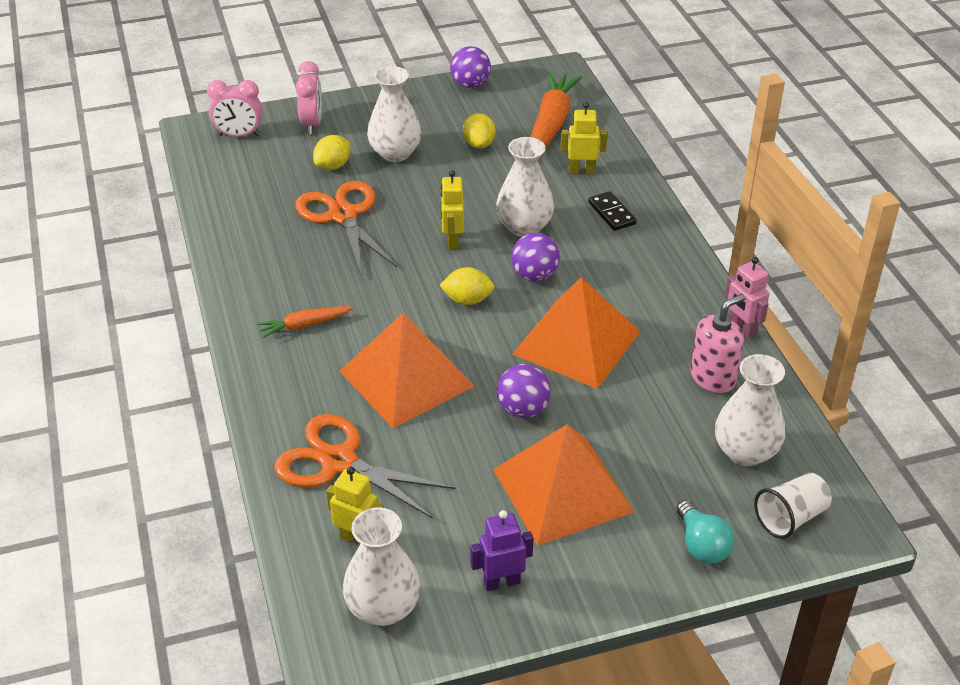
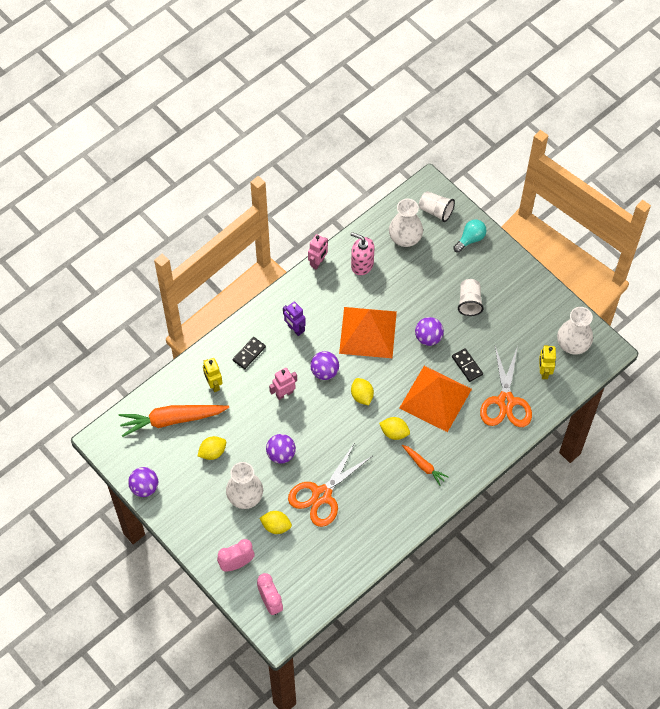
camera: 115 degrees left, 20 degrees up
yellow robot [441,171,464,249] -> none
purple robot [470,510,533,591] -> purple robot moved to [283,302,306,336]
orange pyramid [493,424,635,546] -> white cup [458,279,484,316]
white vase [496,137,554,237] -> pink robot [269,368,297,400]
none -> purple ball [266,434,296,464]
none -> yellow lemon [379,417,410,440]
none -> black domino [452,348,483,382]

